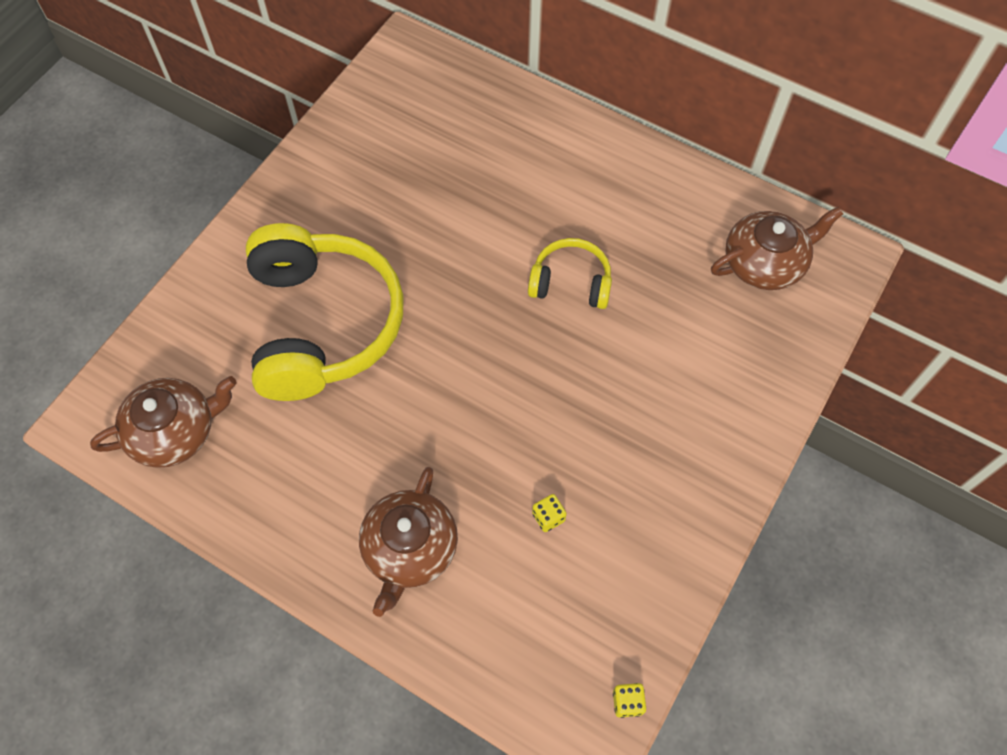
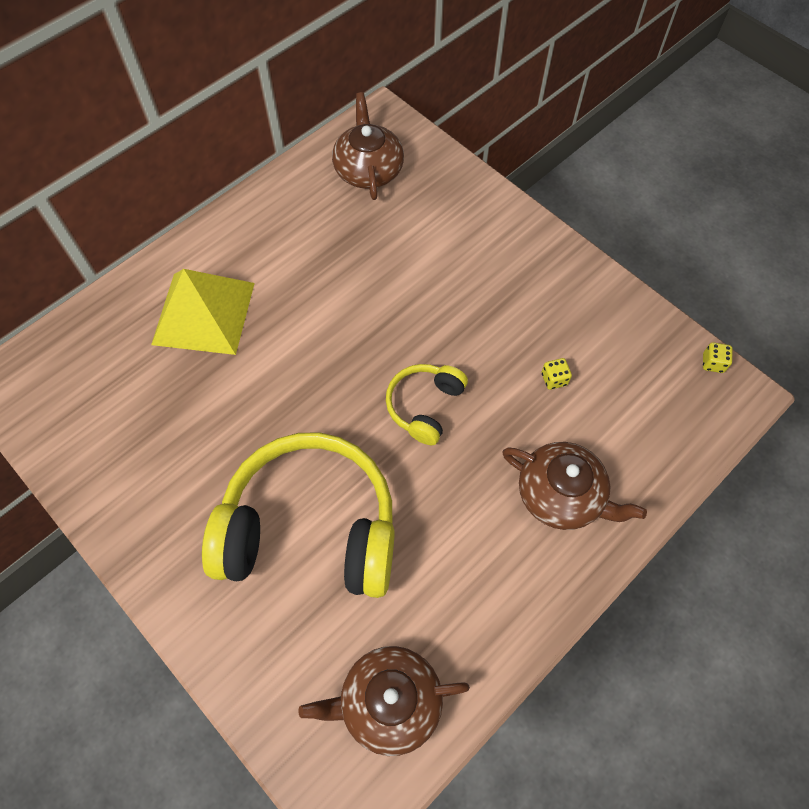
camera: 75 degrees left, 0 degrees up
brown teapot [90,376,237,468] -> brown teapot turned 90 degrees counterclockwise [298,646,470,756]
yellow headphones [528,238,612,309] -> yellow headphones moved to [386,364,468,445]
none -> yellow pyramid [151,269,255,355]

